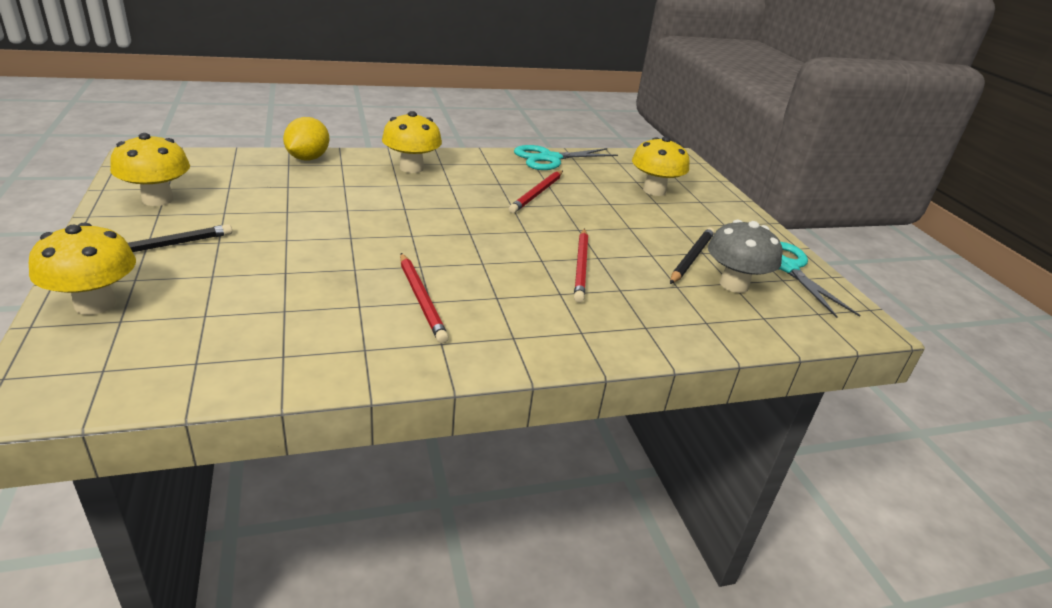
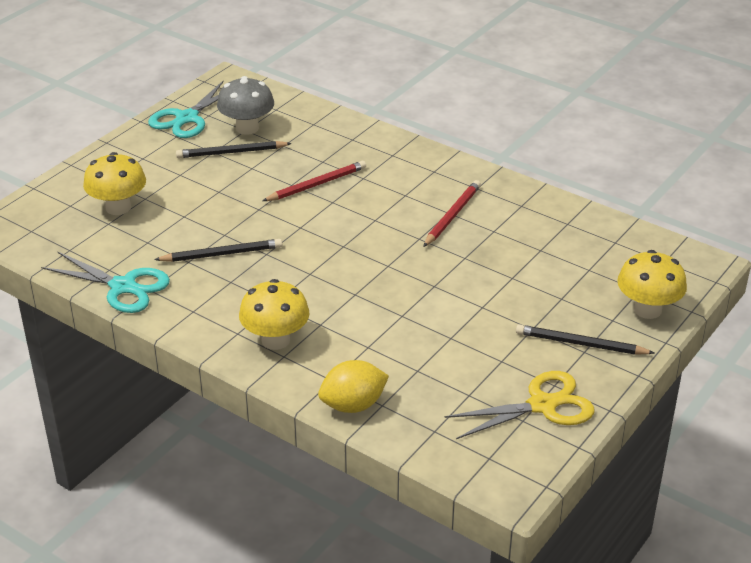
camera: 125 degrees left, 5 degrees up
yellow mushroom [110,133,190,206] -> yellow scissors [444,371,595,439]
red pencil [509,170,563,213] -> black pencil [154,239,282,262]

